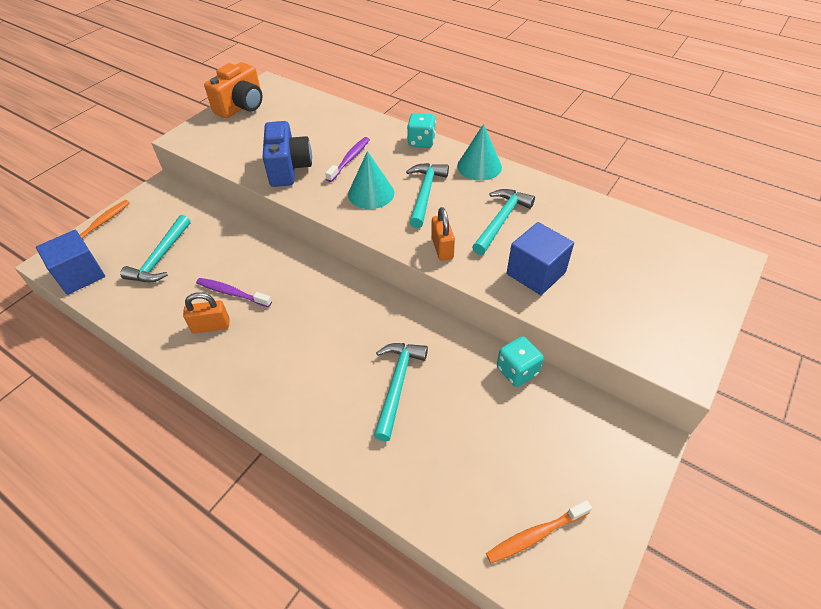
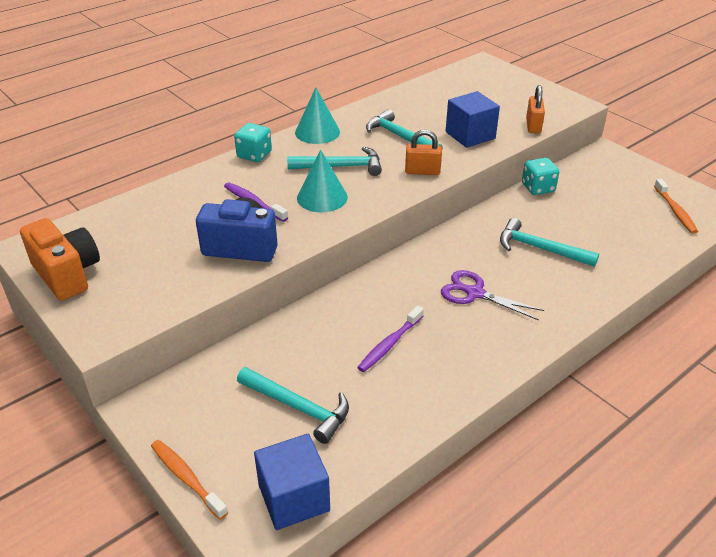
camera: 75 degrees left, 10 degrees down
orange padlock [183,292,230,333] -> orange padlock moved to [526,85,545,133]
turquoise hammer [406,163,449,228] -> turquoise hammer turned 150 degrees clockwise [287,147,382,176]
none -> purple scissors [441,270,544,320]

